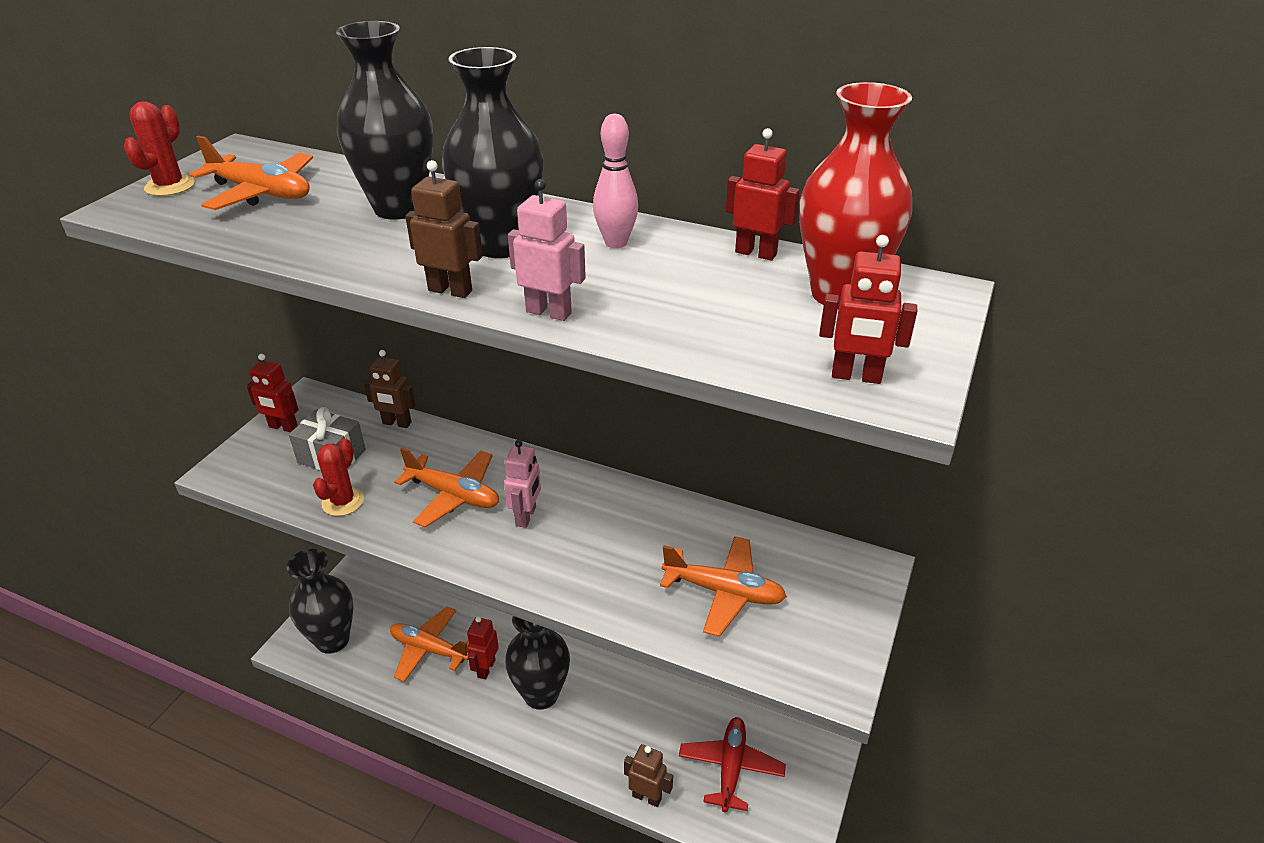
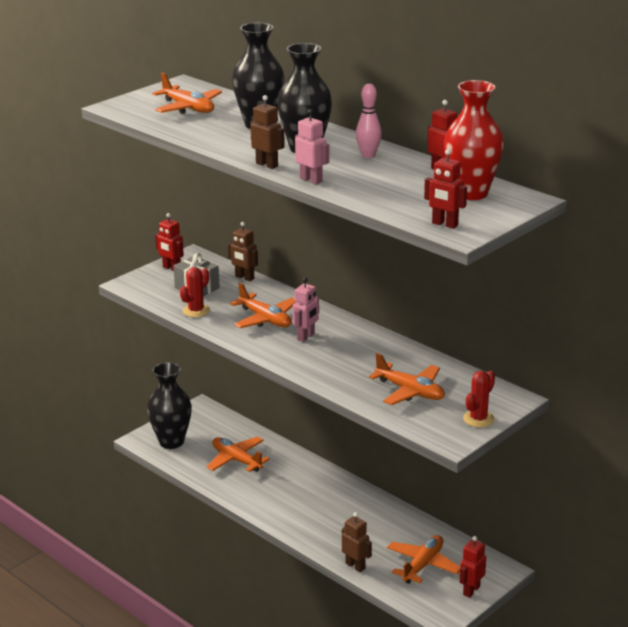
camera: 20 degrees right, 10 degrees down
red cactus [124,101,195,196] -> red cactus moved to [463,371,495,427]
red robot [467,616,499,679] -> red robot moved to [460,536,486,598]
black vase [505,616,570,710] -> none
red plane [679,717,786,812] -> orange plane [387,535,460,584]

